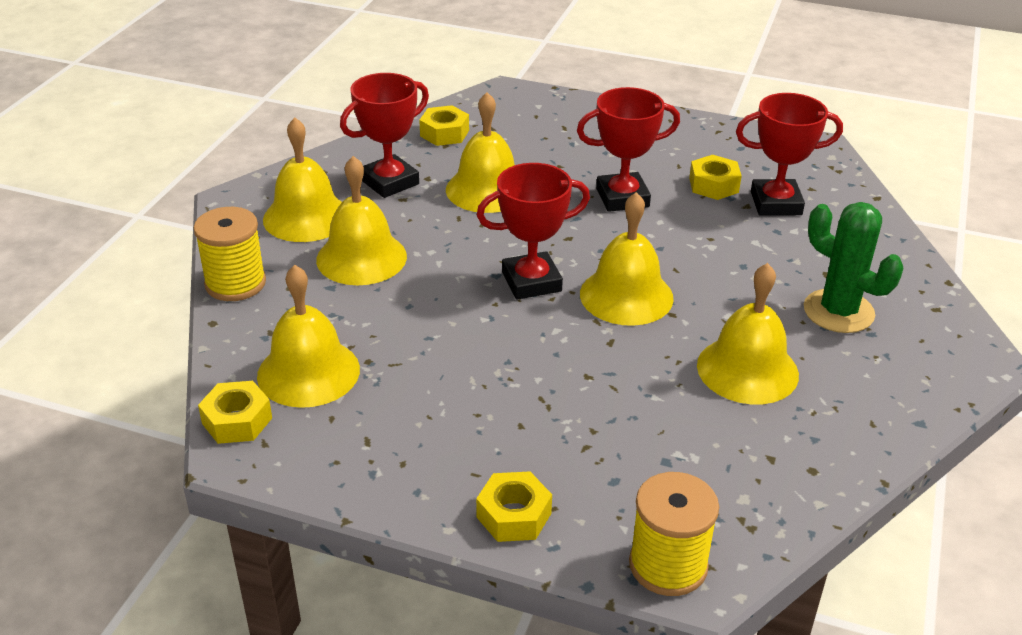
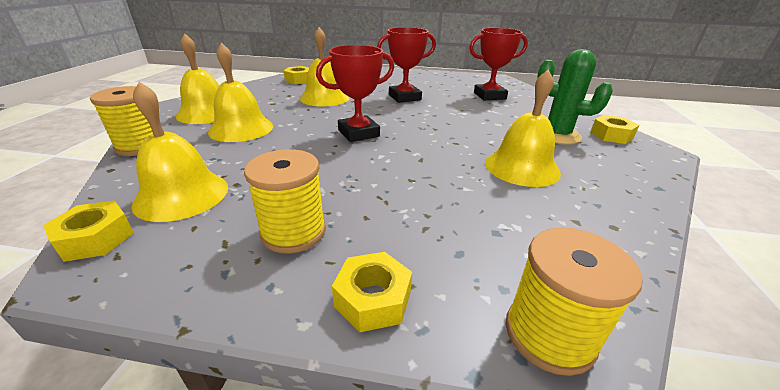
camera: 10 degrees left, 5 degrees down
red trophy [340,73,429,198] -> none
yellow bell [580,192,674,326] -> none
yellow nut [689,155,742,200] -> yellow nut moved to [590,115,640,144]
none -> yellow spool [244,149,326,253]

